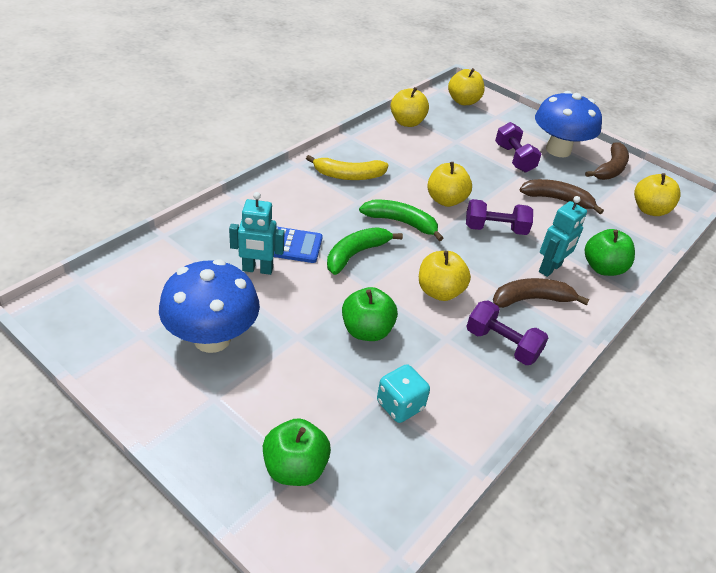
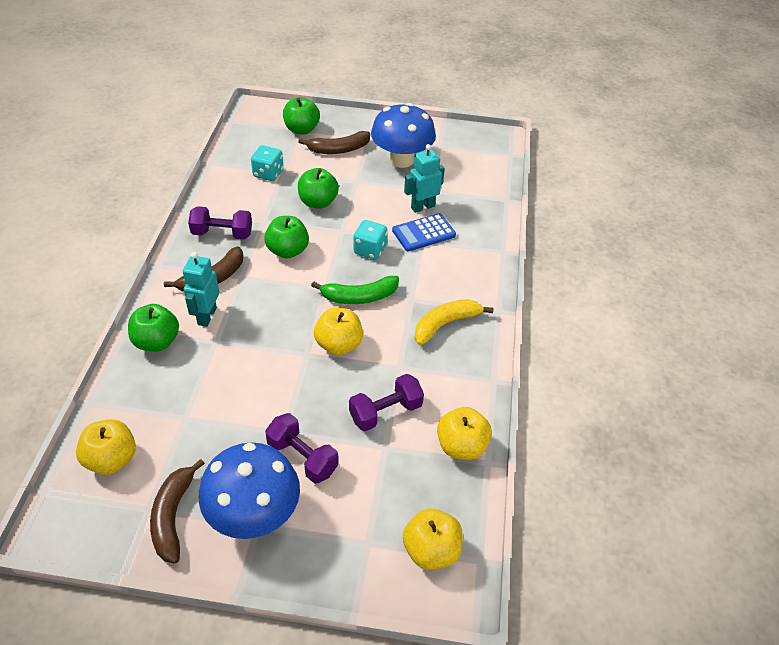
camera: 150 degrees right, 5 degrees up
green banana [327,227,403,275] -> turquoise dice [354,220,387,260]
yellow apple [419,251,471,301] -> green apple [264,216,309,259]
purple dumbbell [466,199,533,235] -> purple dumbbell moved to [349,374,424,431]
brown banana [520,179,604,214] -> brown banana moved to [298,131,370,154]

